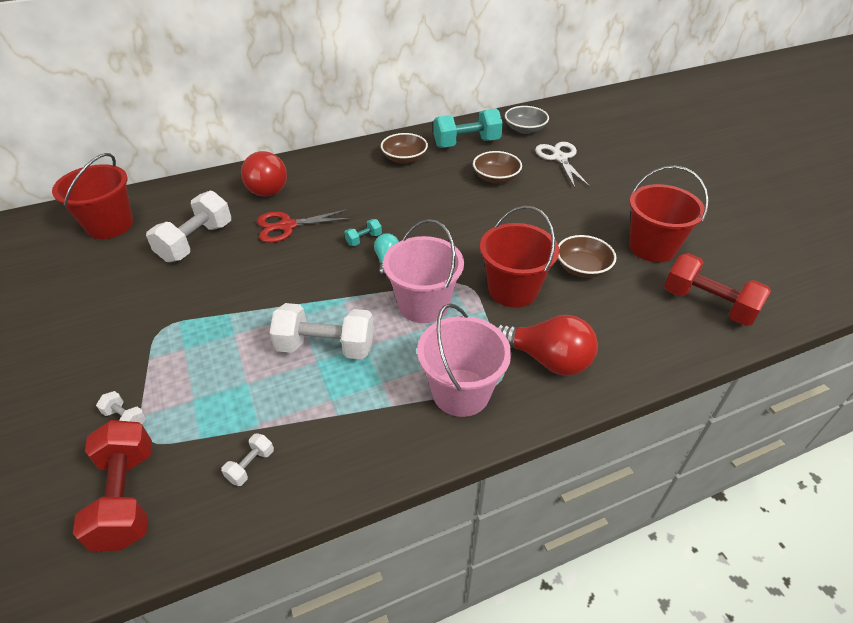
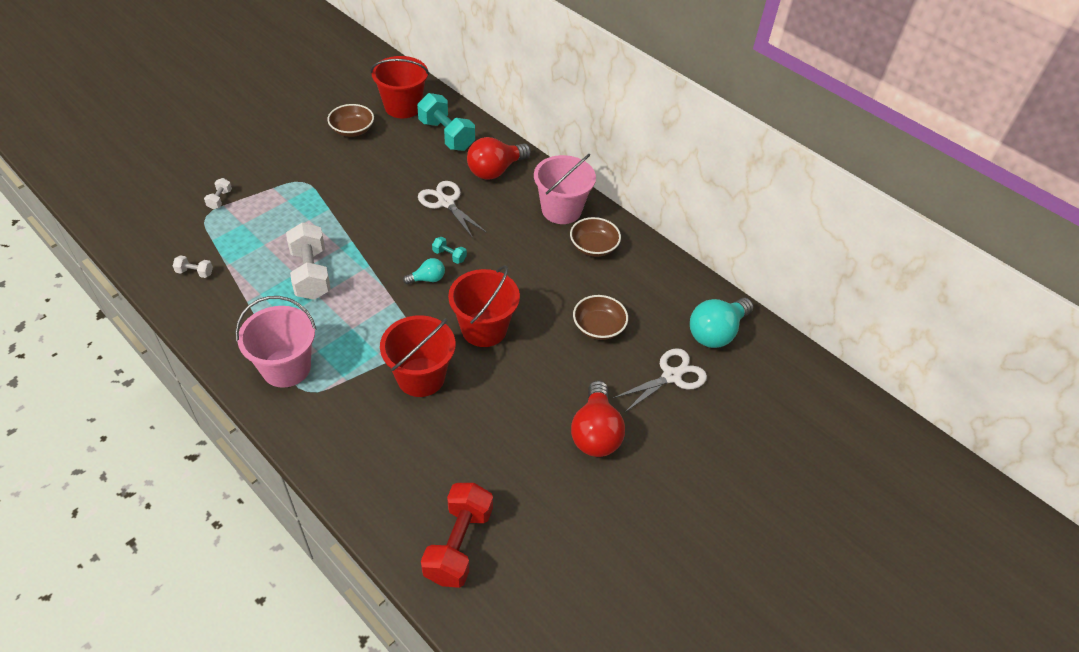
camera: 65 degrees right, 5 degrees up
red dumbbell [73,420,152,551] -> none
white dumbbell [146,191,231,262] -> none
red scissors [257,209,352,243] -> white scissors [418,181,487,238]
pink bucket [383,219,464,323] -> pink bucket moved to [534,154,596,224]
turquoise dumbbell [433,109,503,148] -> turquoise dumbbell moved to [417,93,475,151]
red light bulb [497,315,598,376] -> red light bulb moved to [571,381,625,457]
grey bowl [505,106,549,134] -> turquoise light bulb [690,298,754,348]
brown bowl [558,235,616,278] -> brown bowl moved to [327,104,374,137]
red bucket [629,166,709,262] -> red bucket moved to [448,265,520,347]

